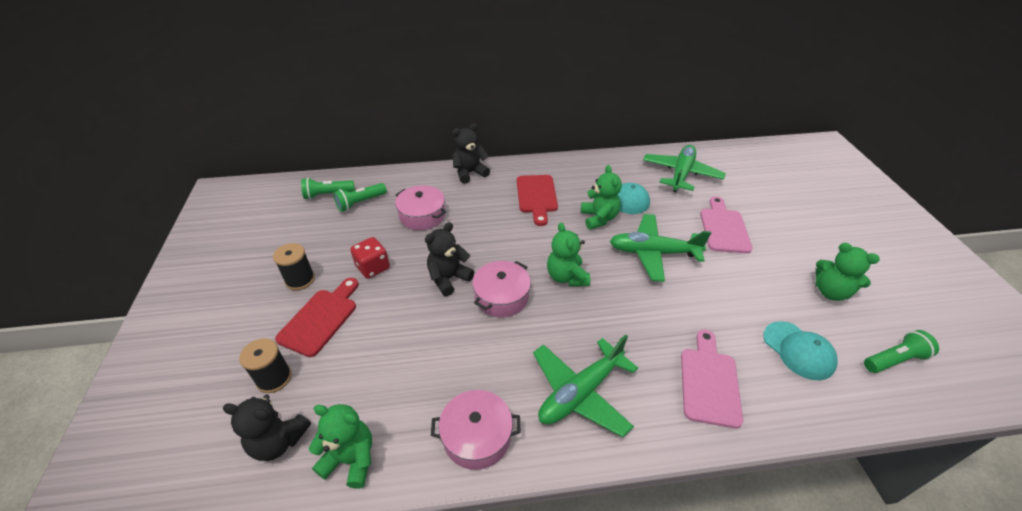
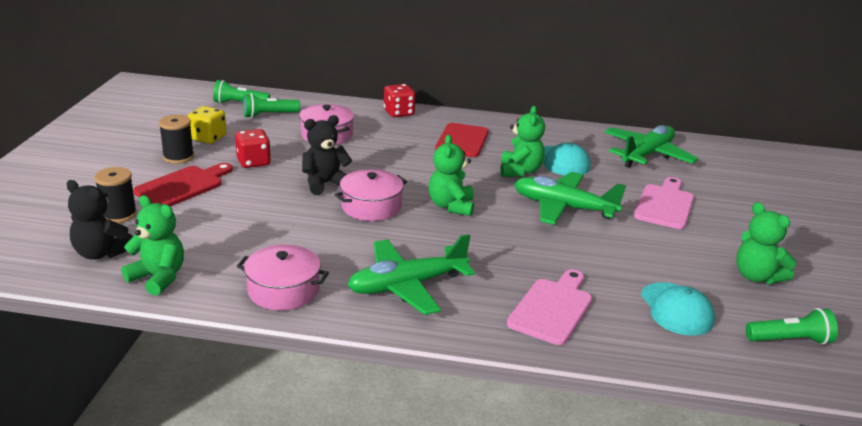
camera: 15 degrees right, 15 degrees down
black teddy bear [452,124,490,184] -> red dice [384,84,416,117]
none -> yellow dice [187,106,227,144]

